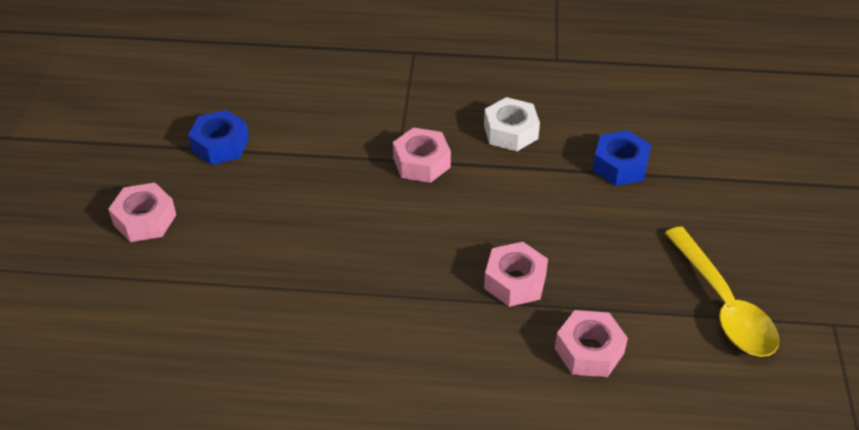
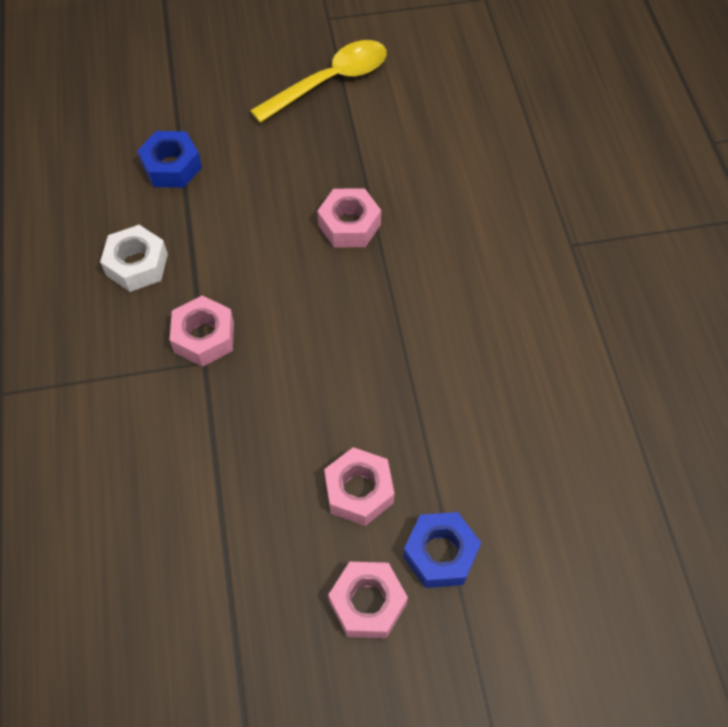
camera: 105 degrees left, 15 degrees up
blue nut [188,110,249,165] -> blue nut moved to [403,512,481,588]
pink nut [555,310,628,377] -> pink nut moved to [324,447,395,526]

